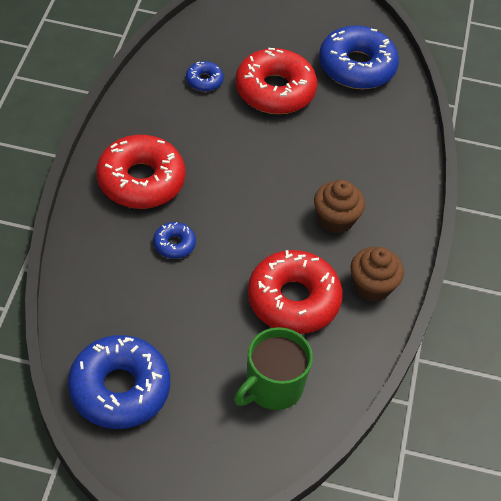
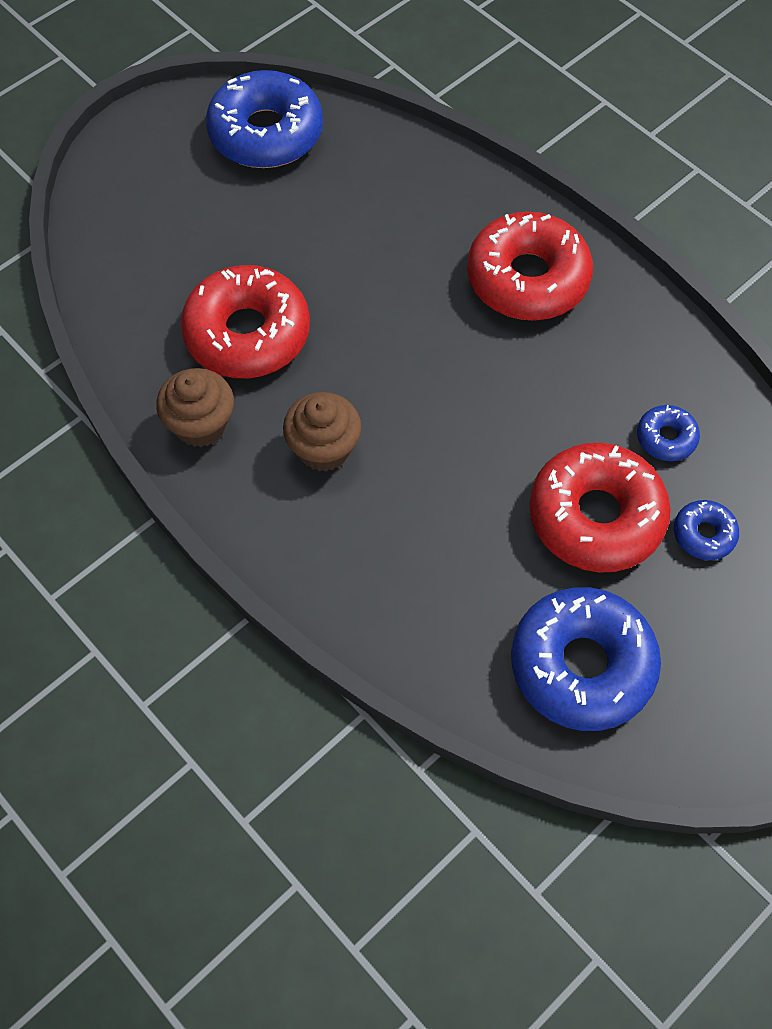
camera: 130 degrees right, 10 degrees up
blue donut [153,222,196,259] -> blue donut moved to [674,500,739,560]
green mug [234,327,313,410] -> none

